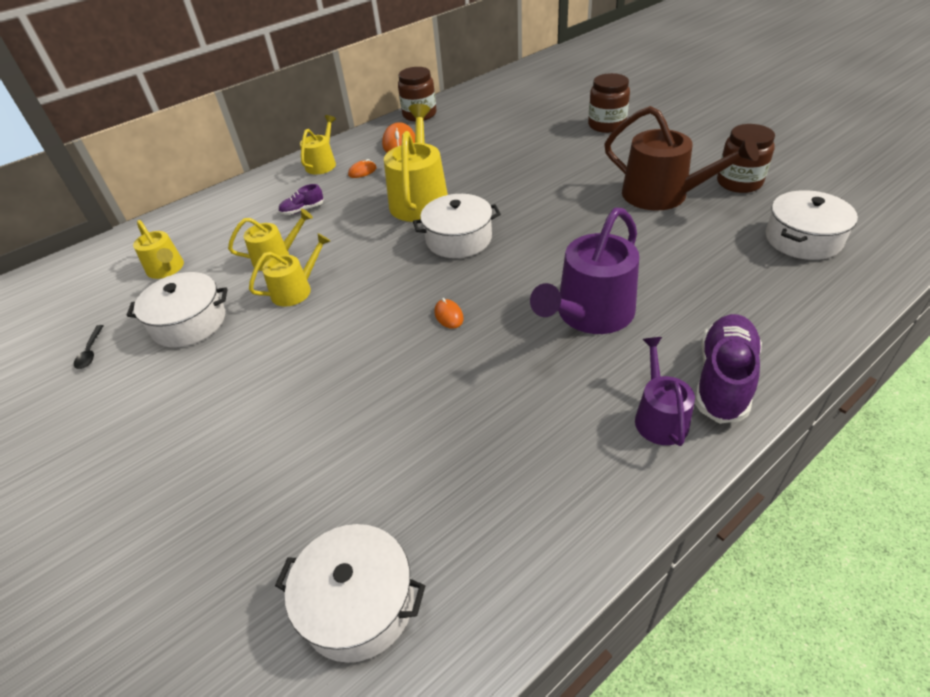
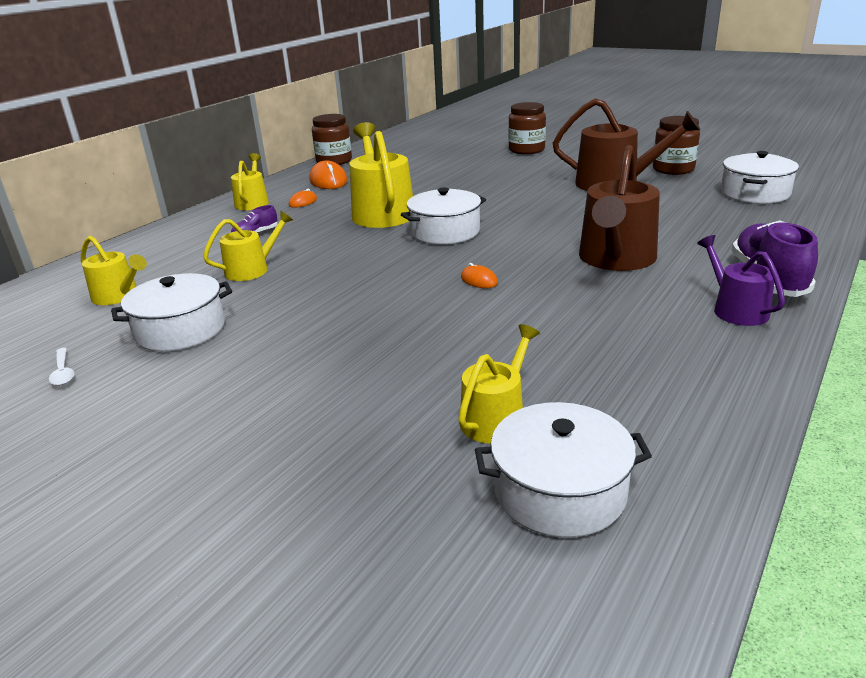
camera: 20 degrees left, 15 degrees down
black spoon [74,325,104,369] -> white spoon [49,348,74,386]
yellow watering can [249,233,330,306] -> yellow watering can moved to [458,324,540,444]
purple watering can [530,208,639,334] -> brown watering can [579,145,660,271]

